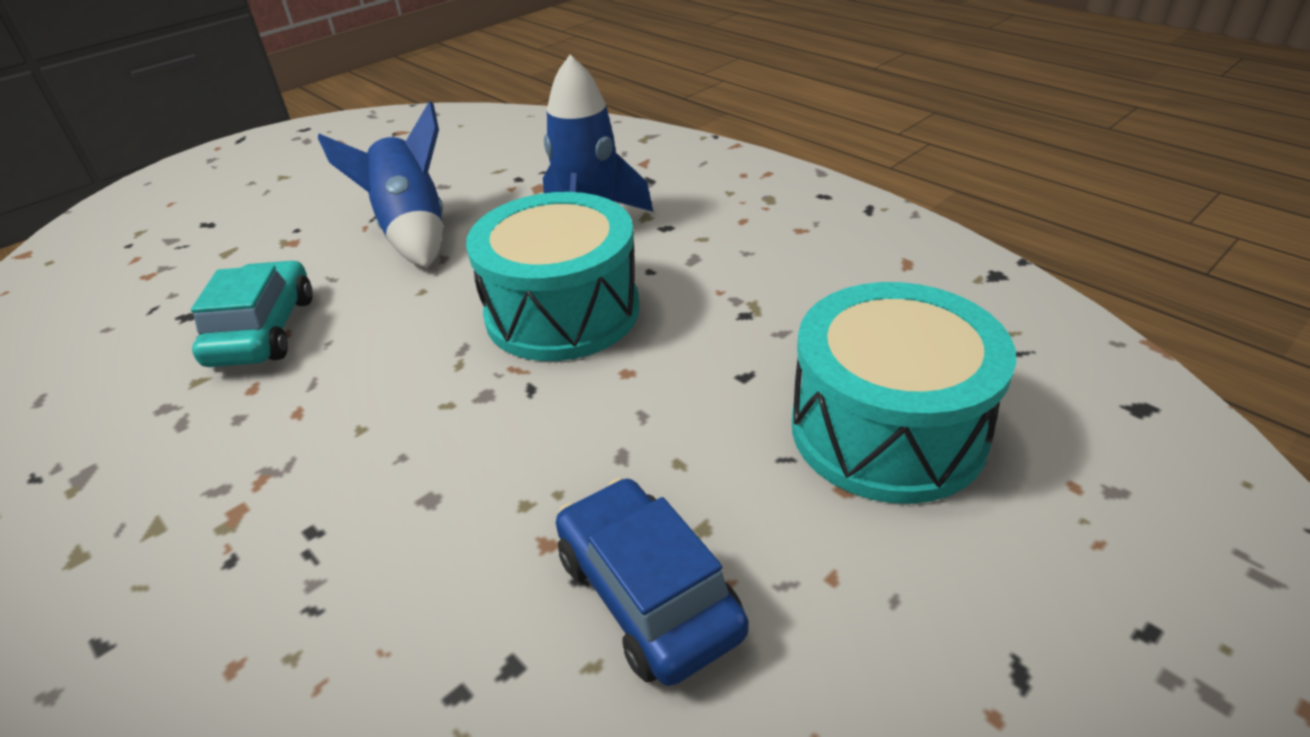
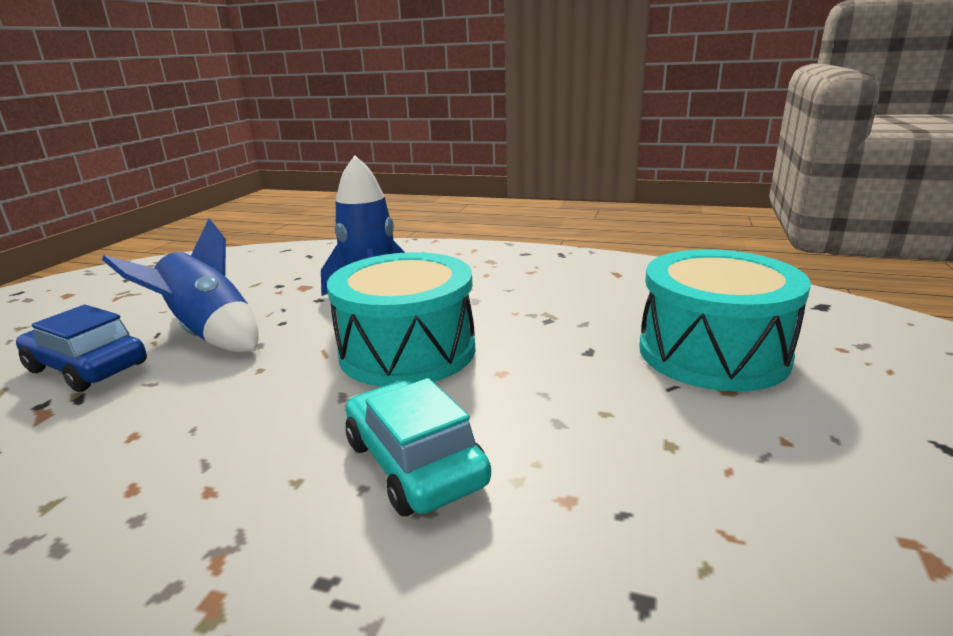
camera: 30 degrees left, 15 degrees down
turquoise car [191,260,313,367] -> turquoise car moved to [346,378,491,516]
blue car [556,478,749,686] -> blue car moved to [16,305,147,392]

